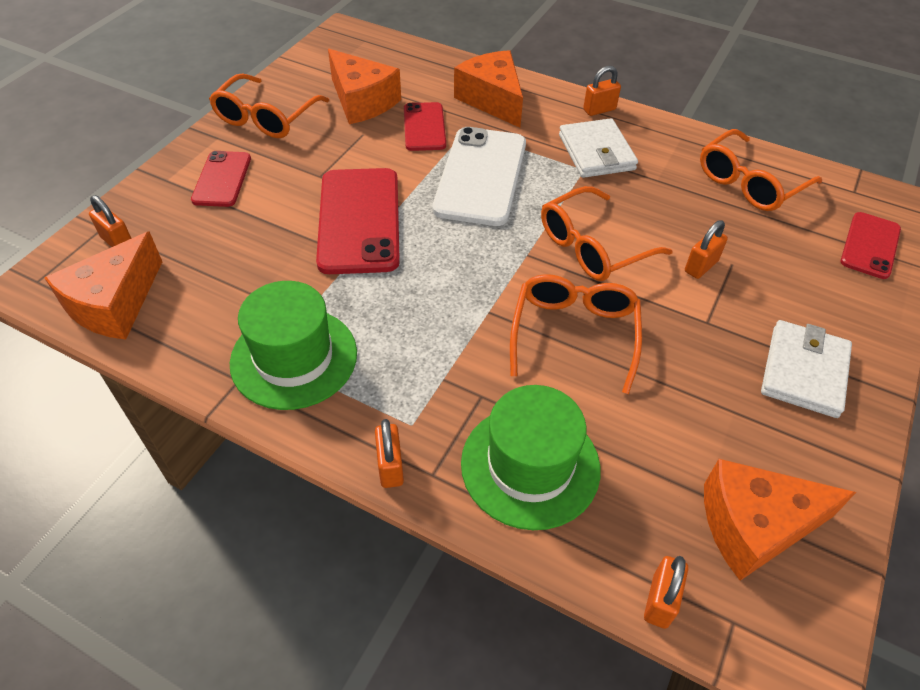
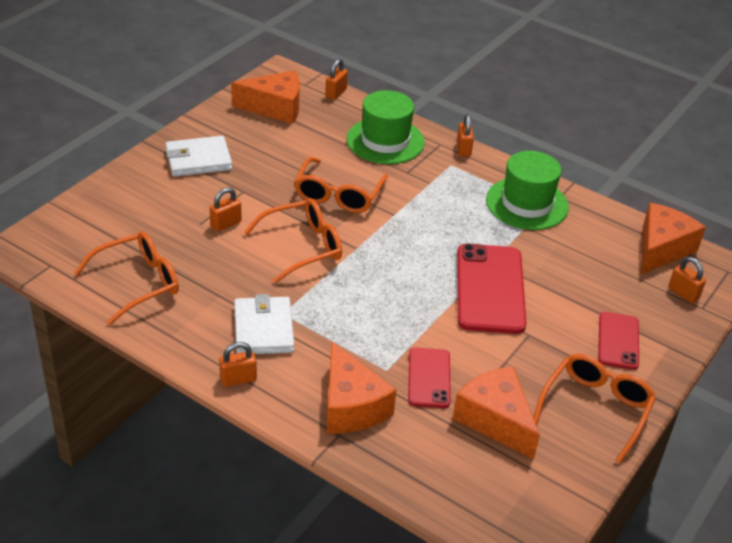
camera: 175 degrees left, 10 degrees down
white phone [432,127,526,226] -> none
white wallet [761,320,852,418] -> white wallet turned 45 degrees clockwise [165,136,232,177]
red phone [841,212,901,279] -> none

